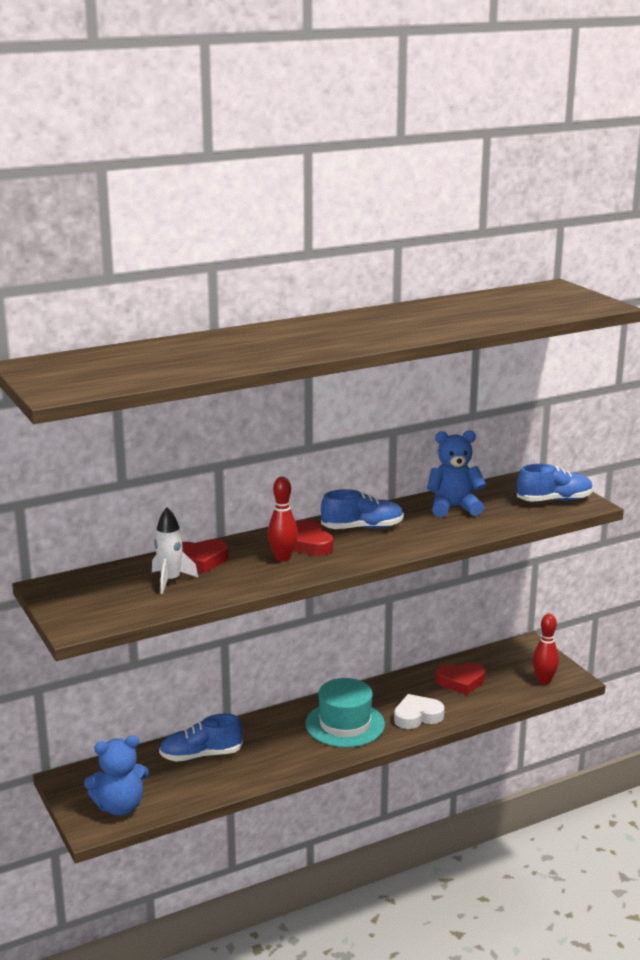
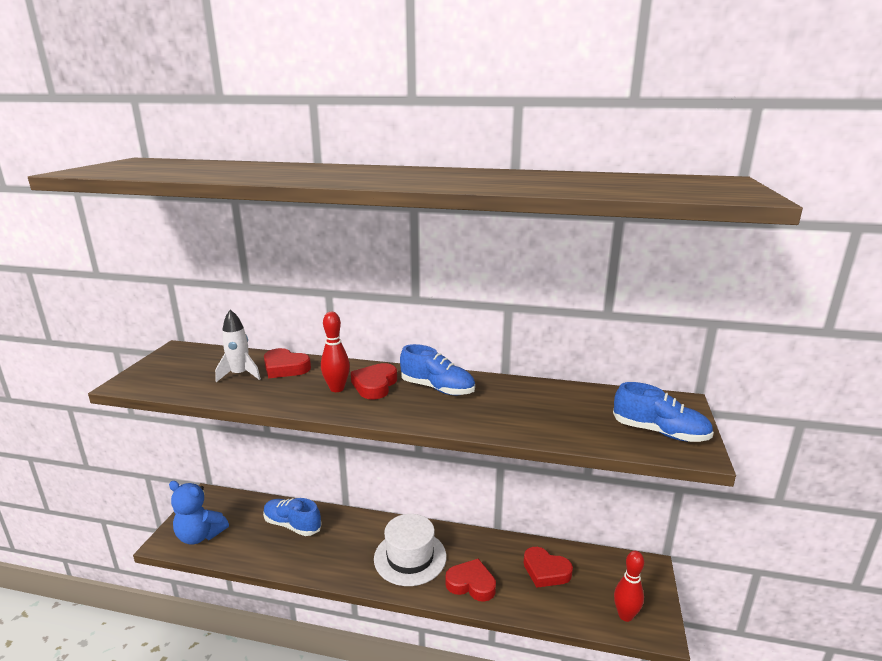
camera: 40 degrees right, 0 degrees up
turquoise hat [306,678,385,748] -> white hat [374,514,446,586]
white heart [394,694,445,729] -> red heart [445,558,496,602]
blue teddy bear [427,430,486,517] -> none

